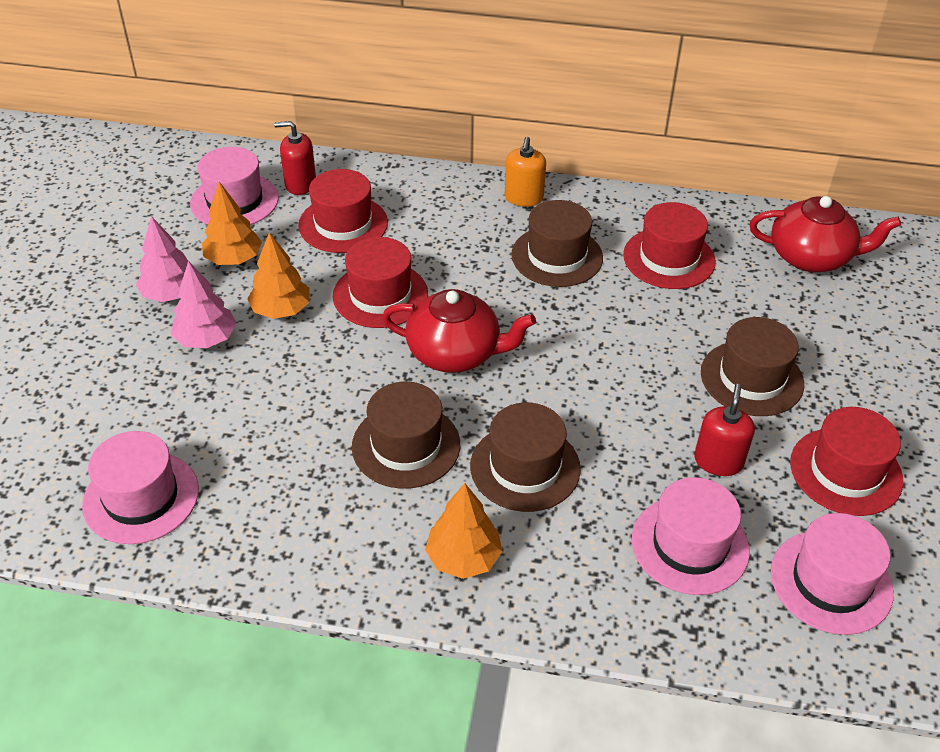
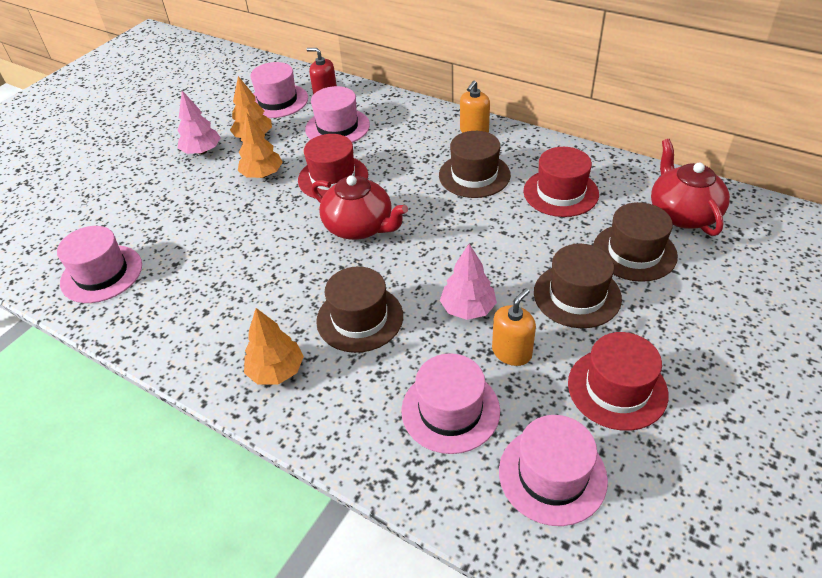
camera: 25 degrees right, 0 degrees up
pink tree [171,261,236,348] -> pink tree moved to [440,244,497,320]
red hat [298,169,388,253] -> pink hat [305,86,370,143]
brown hat [352,381,460,489] -> brown hat moved to [593,202,678,282]
red soap dispenser [694,384,755,476] -> orange soap dispenser [492,288,536,366]
red teapot [750,196,901,272] -> red teapot turned 135 degrees counterclockwise [651,139,730,236]

